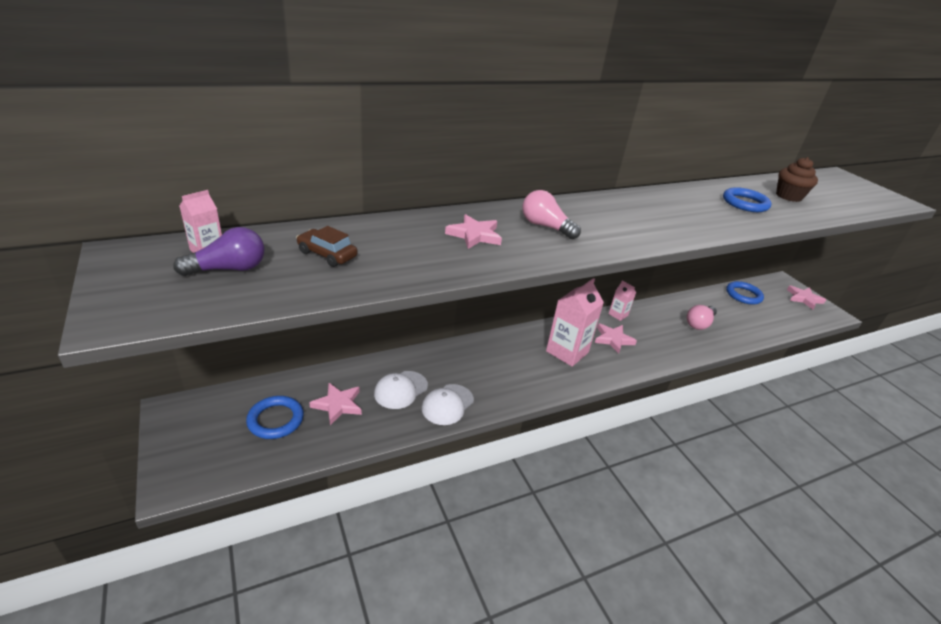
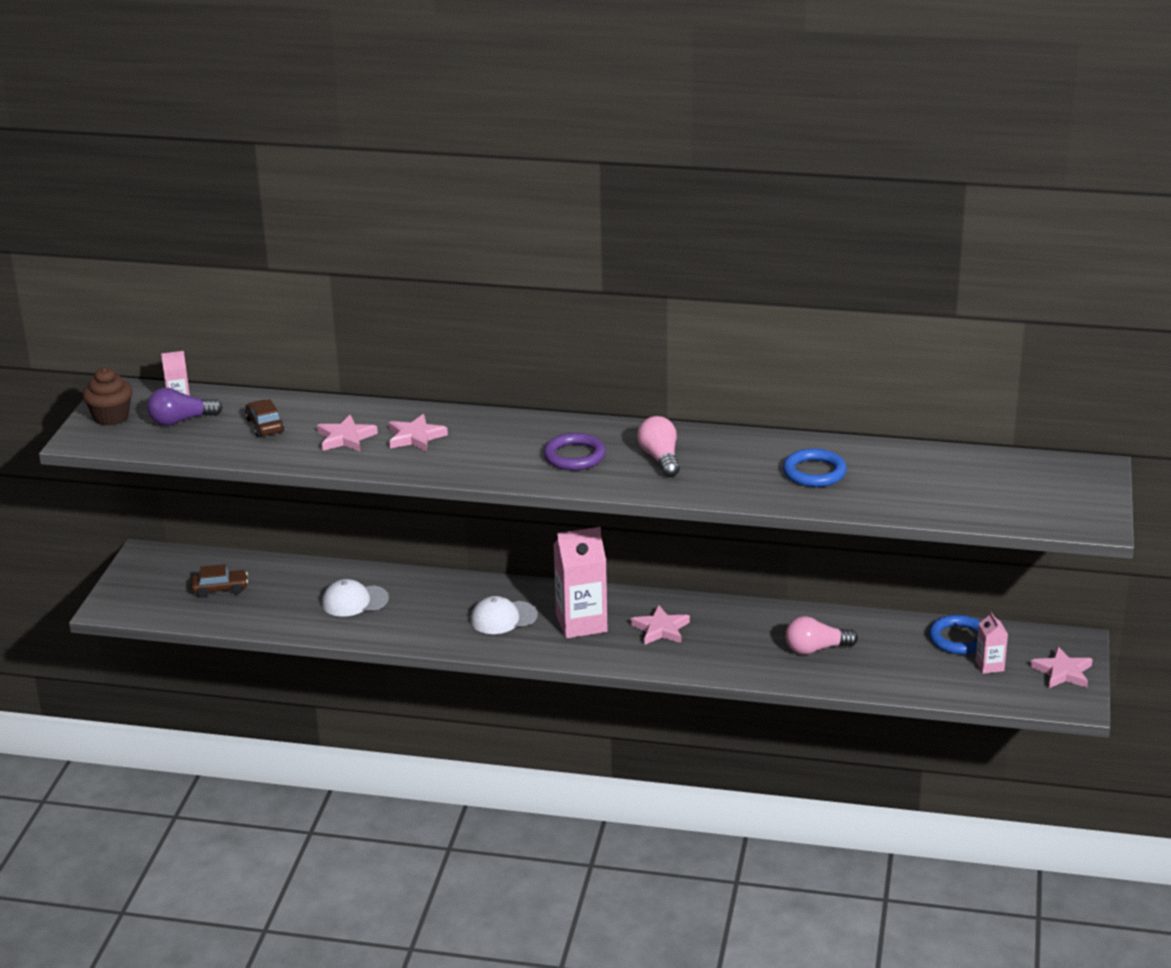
camera: 40 degrees right, 5 degrees down
purple light bulb [173,227,265,276] -> purple light bulb turned 150 degrees clockwise [147,388,223,426]
blue ring [246,396,304,439] -> brown car [191,564,248,598]
pink star [309,383,362,425] -> pink star moved to [317,415,378,451]
white cap [422,384,474,425] -> white cap moved to [470,596,538,634]
pink light bulb [522,190,581,239] -> pink light bulb moved to [637,416,680,477]
pink carton [609,281,636,321] -> pink carton moved to [975,611,1008,674]
brown cupcake [776,157,818,202] -> brown cupcake moved to [83,368,133,426]
none -> purple ring [543,433,606,470]

